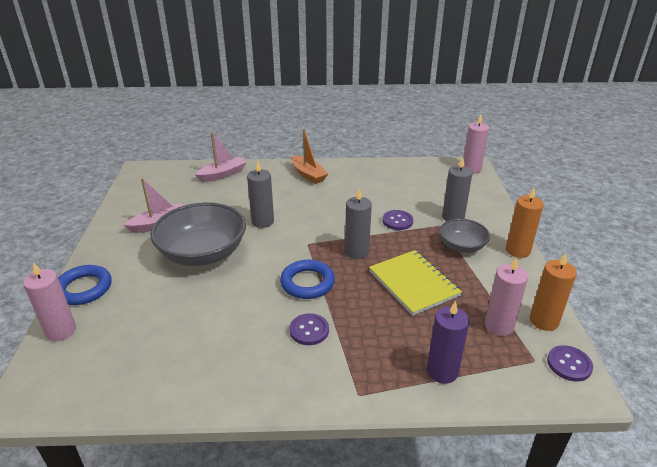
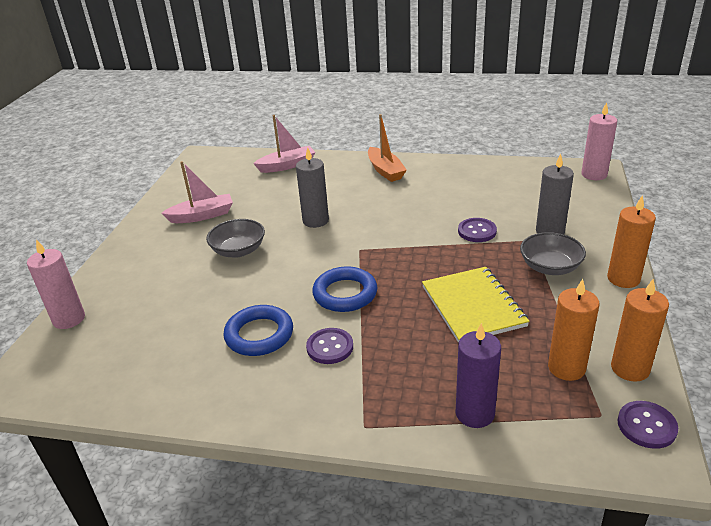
camera: 15 degrees right, 0 degrees up
blue ring [58,265,112,305] -> blue ring moved to [223,305,293,356]
grey bowl [150,202,246,266] -> grey bowl [206,219,265,257], size x0.55
grey candle [345,188,372,259] -> none
pink candle [485,257,528,336] -> orange candle [548,279,599,381]

